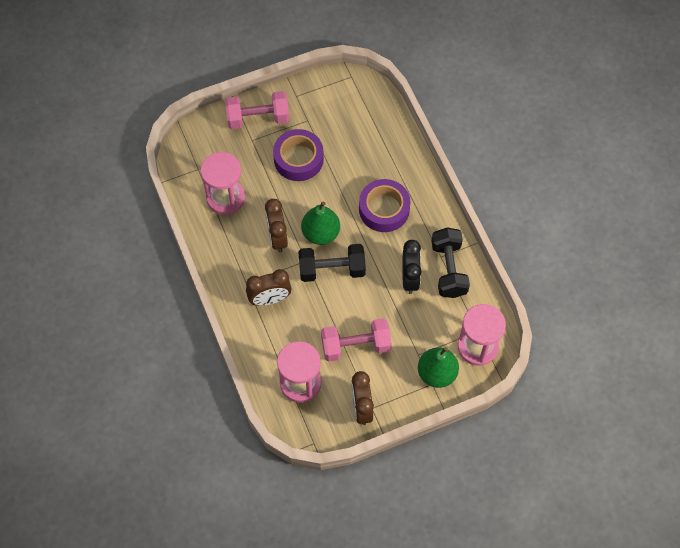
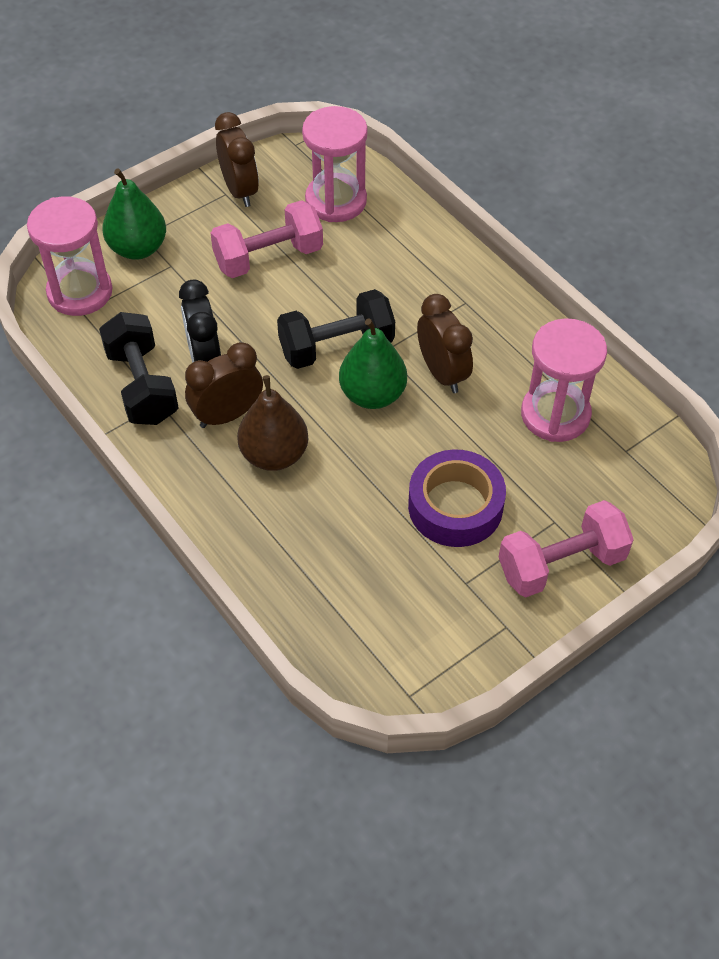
camera: 165 degrees right, 10 degrees down
brown clock [246,269,292,306] -> brown clock moved to [185,342,263,428]
purple tape [359,179,410,232] -> brown pear [237,375,308,471]

